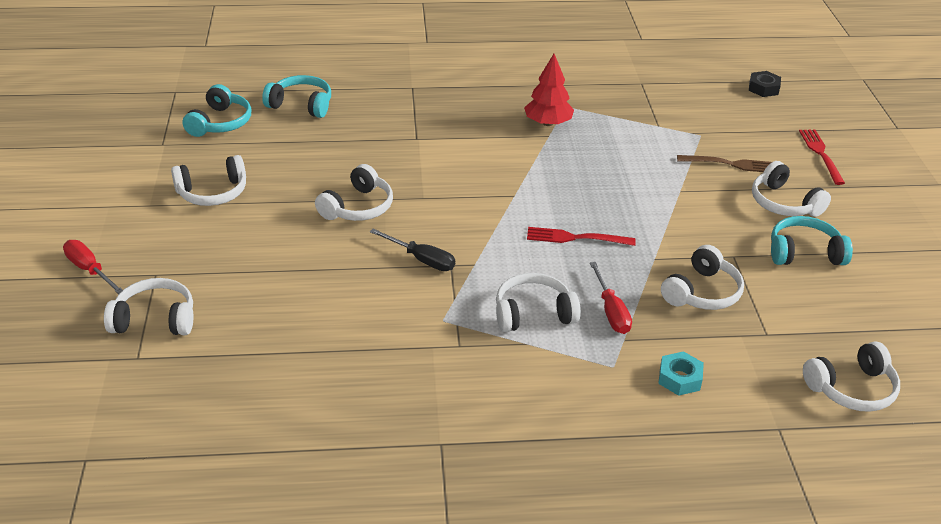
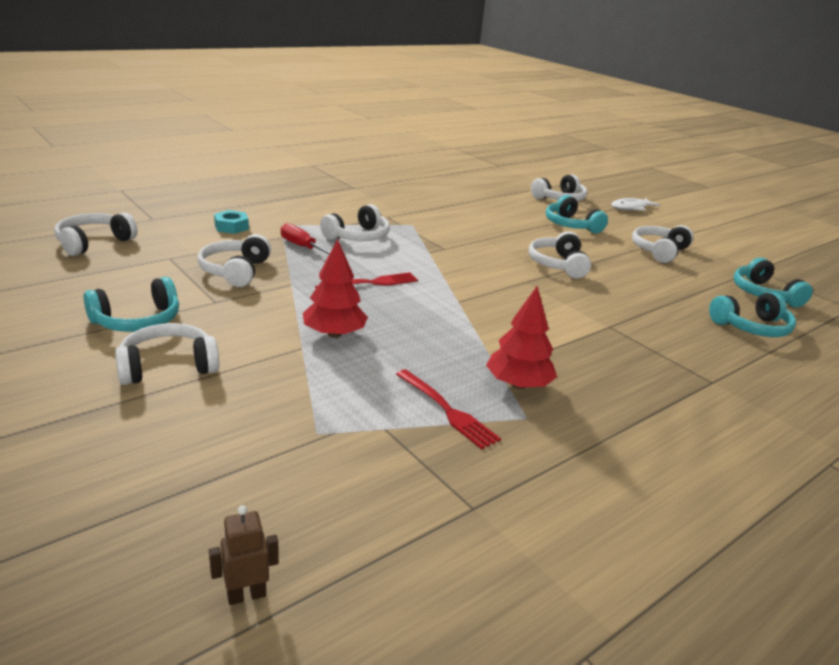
camera: 145 degrees right, 10 degrees down
red screwdriver [63,240,123,294] -> white fish [611,198,660,211]
black screwdriver [370,229,455,271] -> none
brown fork [677,155,772,172] -> none
black nut [749,71,781,97] -> brown robot [209,505,279,605]
white headphones [752,161,831,217] -> white headphones turned 45 degrees counterclockwise [115,323,219,385]
red fork [799,129,845,185] -> red fork moved to [396,369,501,449]
none -> red tree [303,239,368,338]
none -> turquoise headphones [546,195,608,233]

